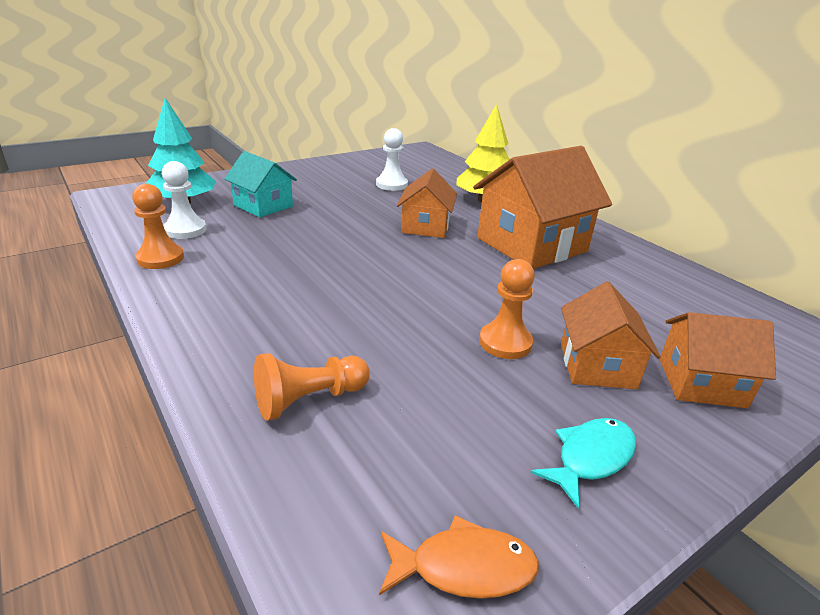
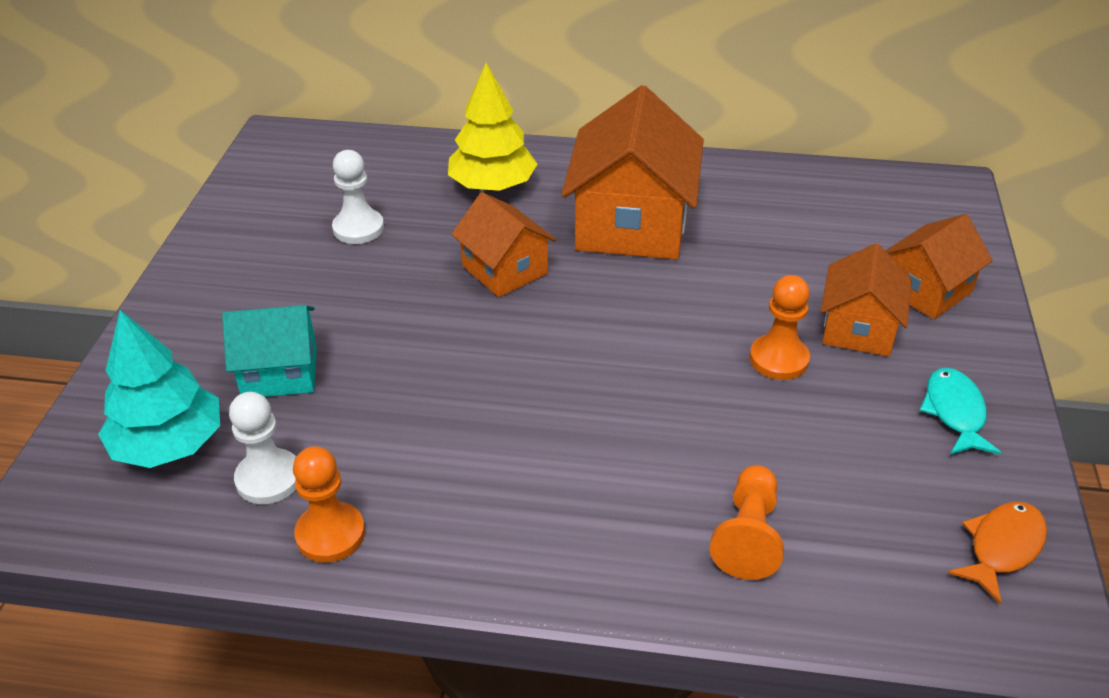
camera: 45 degrees left, 10 degrees up
orange house [561,281,661,389] -> orange house turned 60 degrees clockwise [821,243,912,356]

